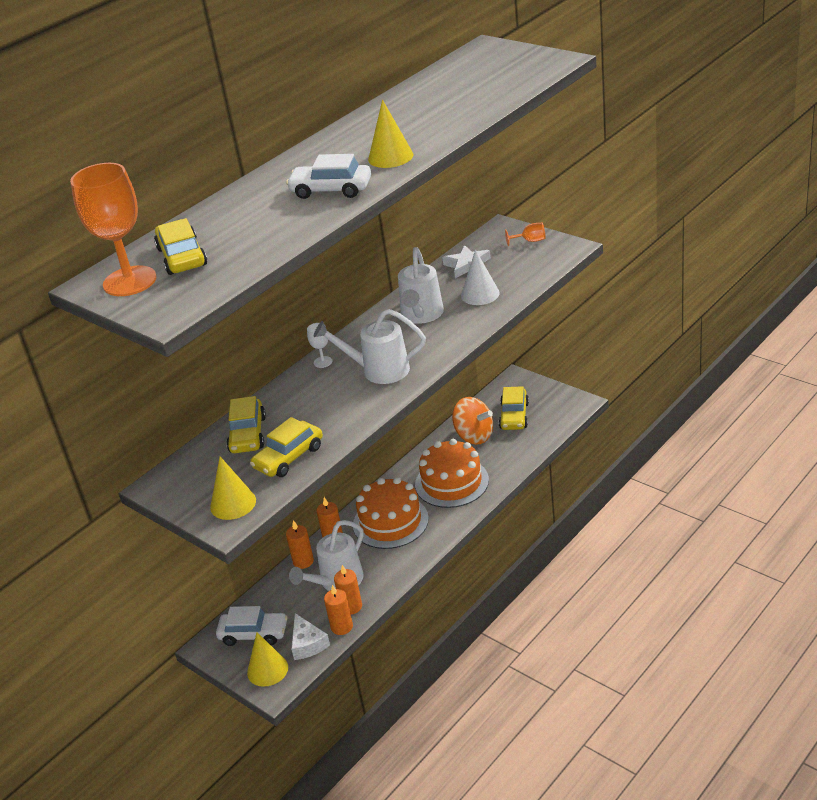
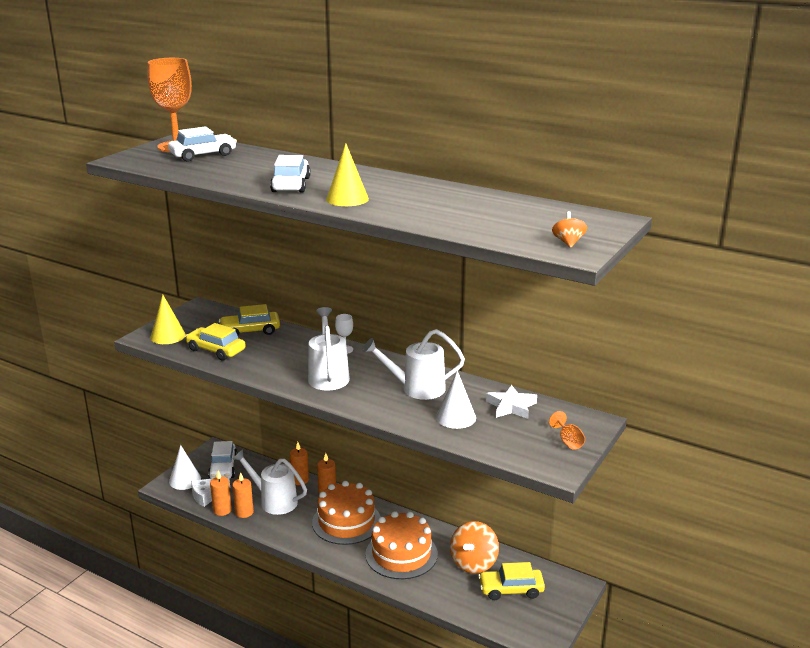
camera: 75 degrees right, 10 degrees down
yellow car [154,218,207,275] -> white car [168,126,237,162]
yellow cone [247,632,288,687] -> white cone [169,445,201,490]
none -> orange spinning top [552,211,587,248]

